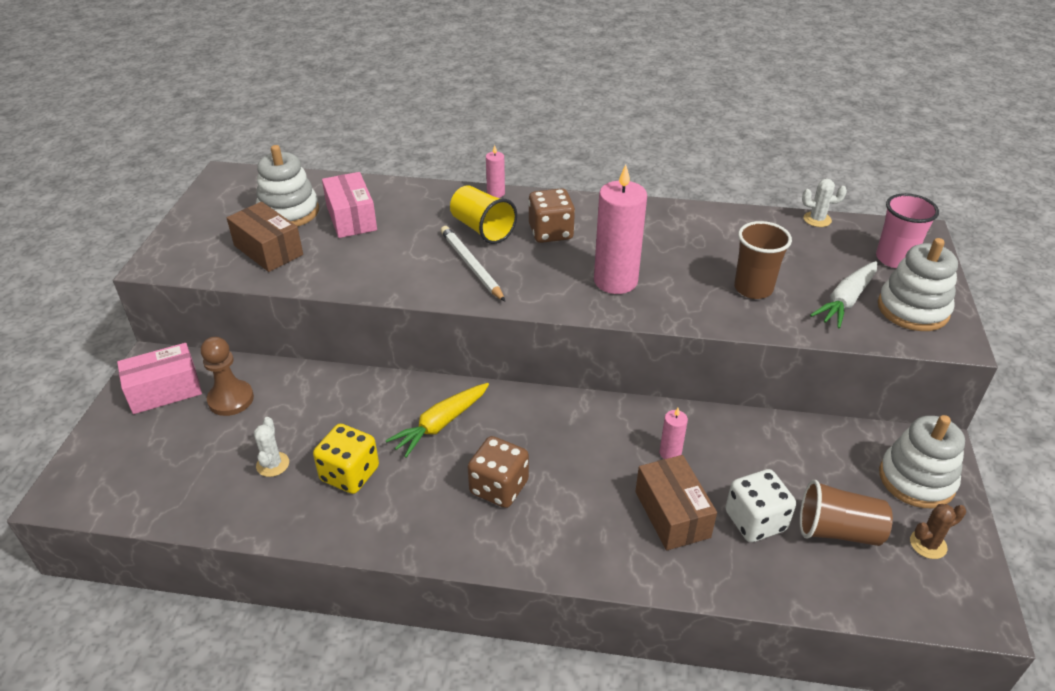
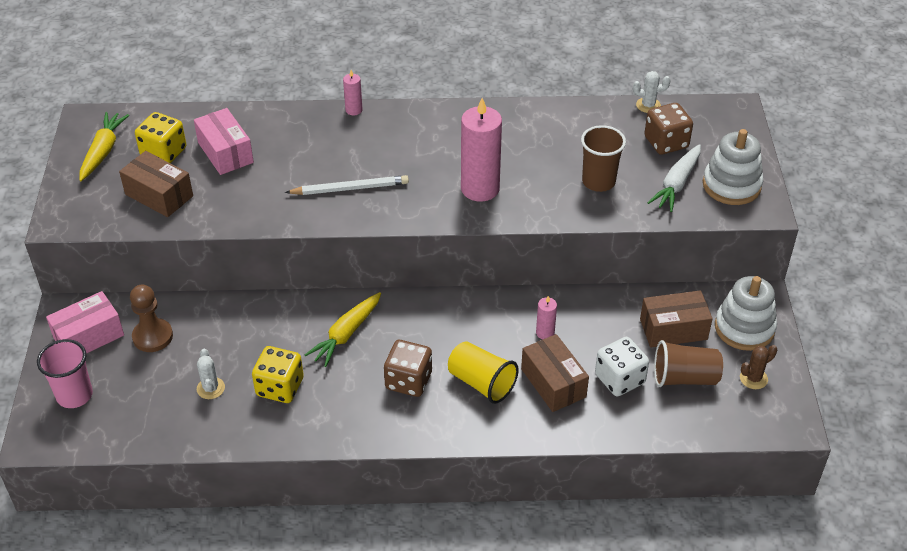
camera: 10 degrees left, 5 degrees up
white stacking toy [256,145,319,227] -> yellow dice [135,112,186,163]
white pencil [441,226,505,302] -> white pencil turned 120 degrees clockwise [285,175,409,195]
yellow cup [450,185,517,244] -> yellow cup moved to [448,341,519,404]
brown dice [528,188,575,243] -> brown dice moved to [644,103,693,155]
pink cup [876,193,939,268] -> pink cup moved to [37,339,93,408]
none -> yellow carrot [79,112,129,181]
none -> brown box [640,290,713,347]

